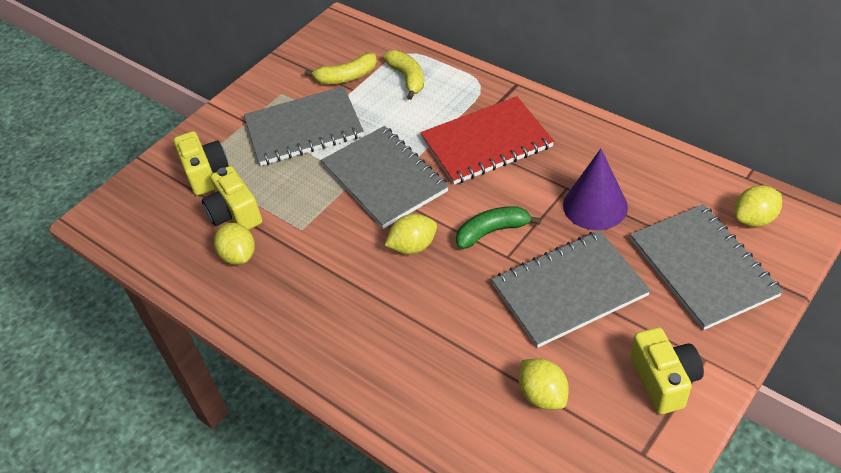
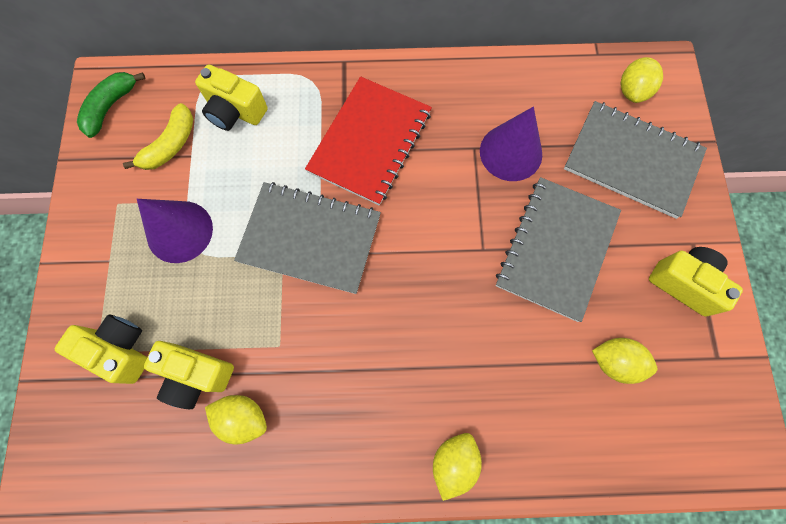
camera: 45 degrees left, 25 degrees up
grey notebook [244,86,364,166] -> purple cone [137,199,213,263]
yellow banana [383,50,424,100] -> yellow camera [195,64,268,131]
yellow lemon [385,214,437,254] -> yellow lemon moved to [433,433,482,501]
green banana [456,206,541,249] -> green banana moved to [77,72,146,138]

